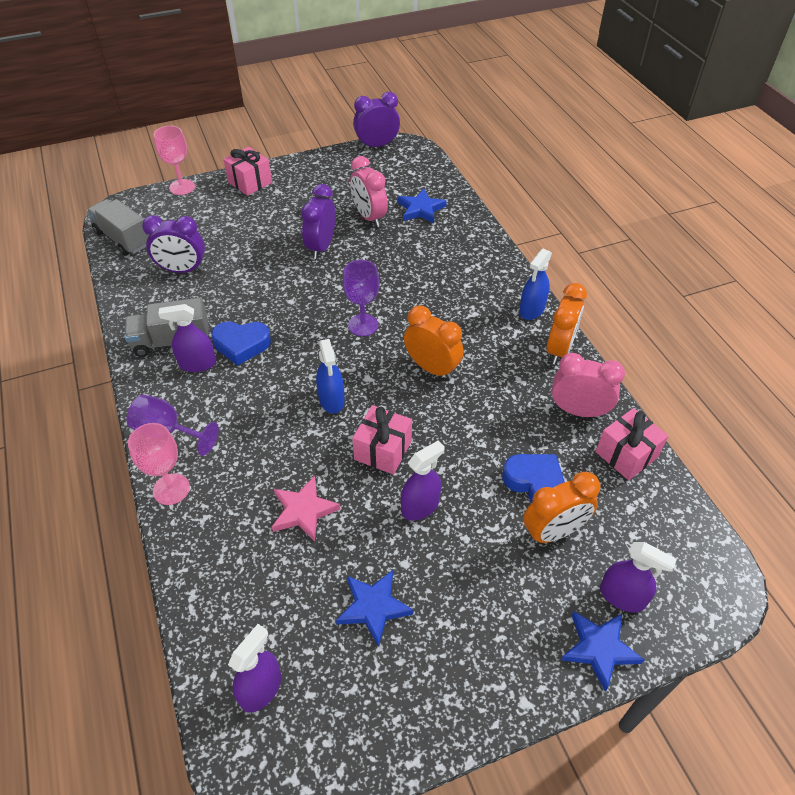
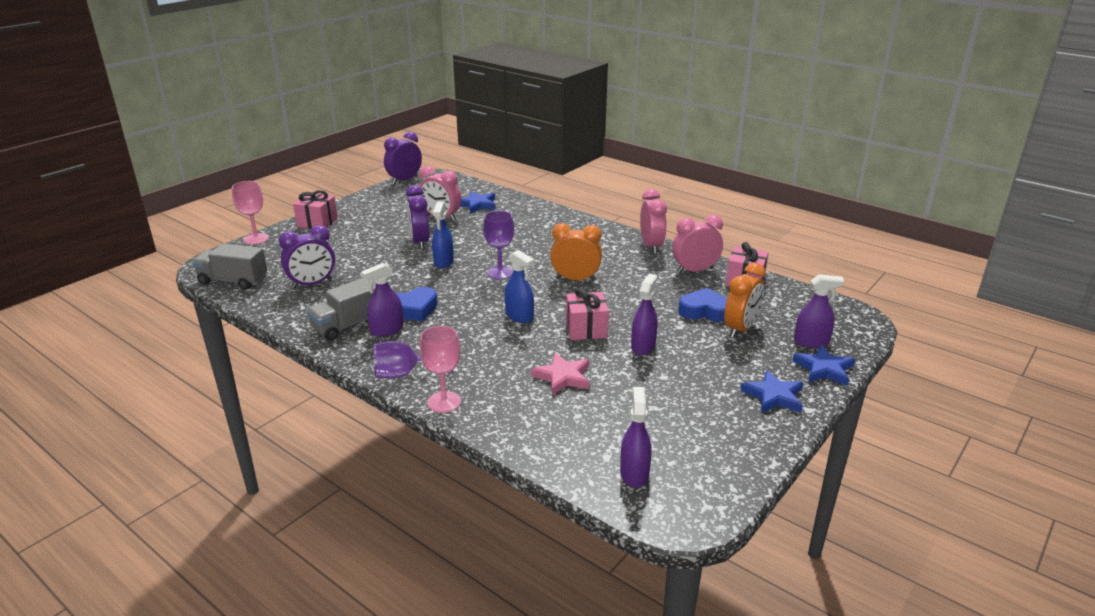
camera: 30 degrees left, 20 degrees down
blue star [336,570,414,647] -> blue star moved to [740,370,803,413]
blue spray bottle [519,249,552,320] -> blue spray bottle moved to [432,202,454,268]
orange clock [547,283,587,364] -> pink clock [640,189,667,254]

